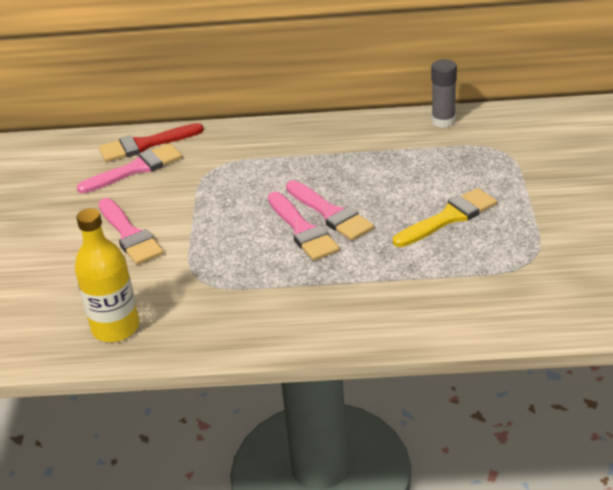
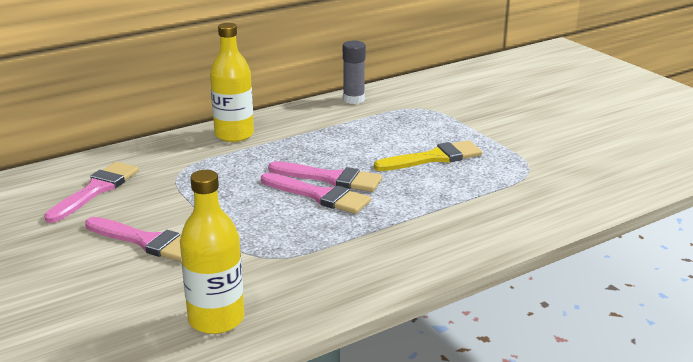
camera: 35 degrees left, 10 degrees down
red brush [99,123,204,162] -> none
yellow brush [393,188,497,247] -> yellow brush turned 45 degrees clockwise [374,140,482,171]
none -> yellow bottle [210,23,254,142]

